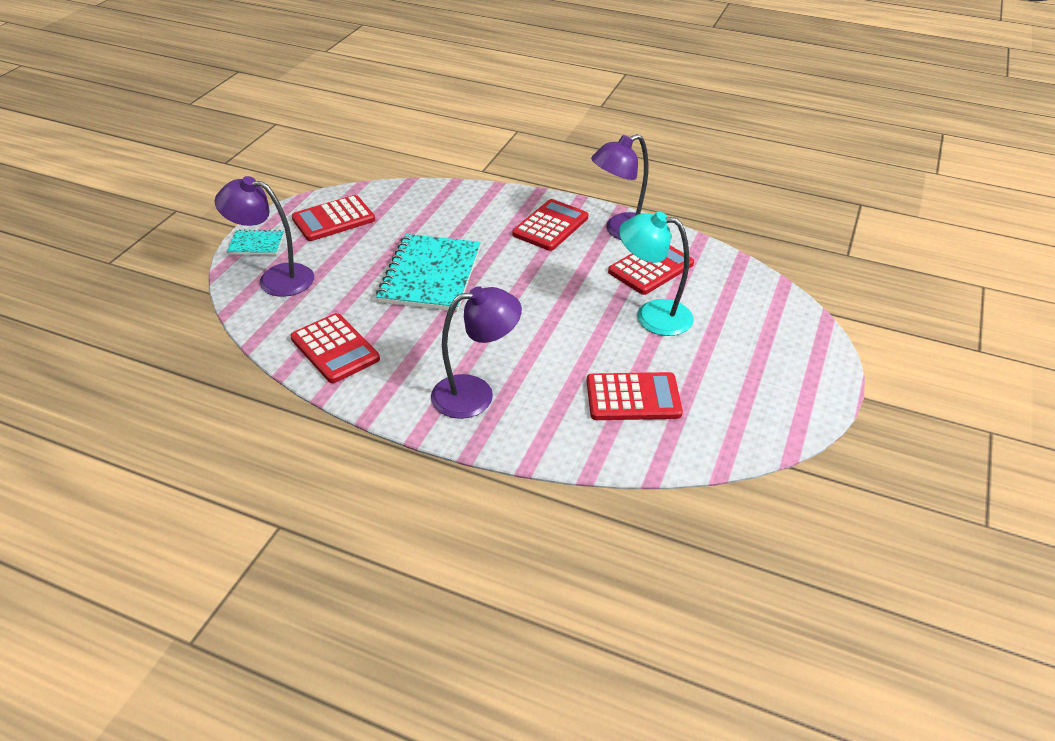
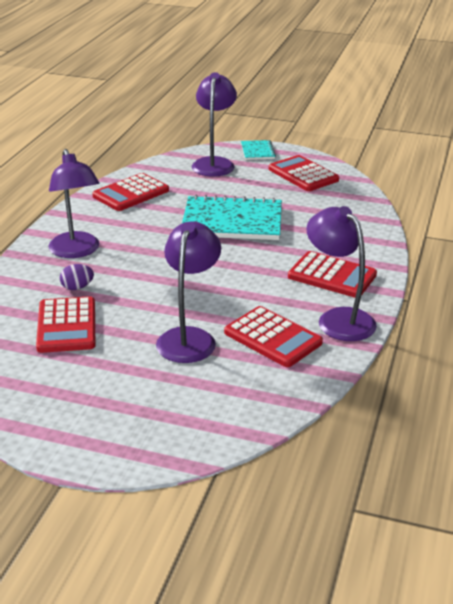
camera: 85 degrees right, 10 degrees down
turquoise lamp [619,211,694,336] -> purple lamp [156,221,221,363]
none -> purple egg [60,264,94,290]

